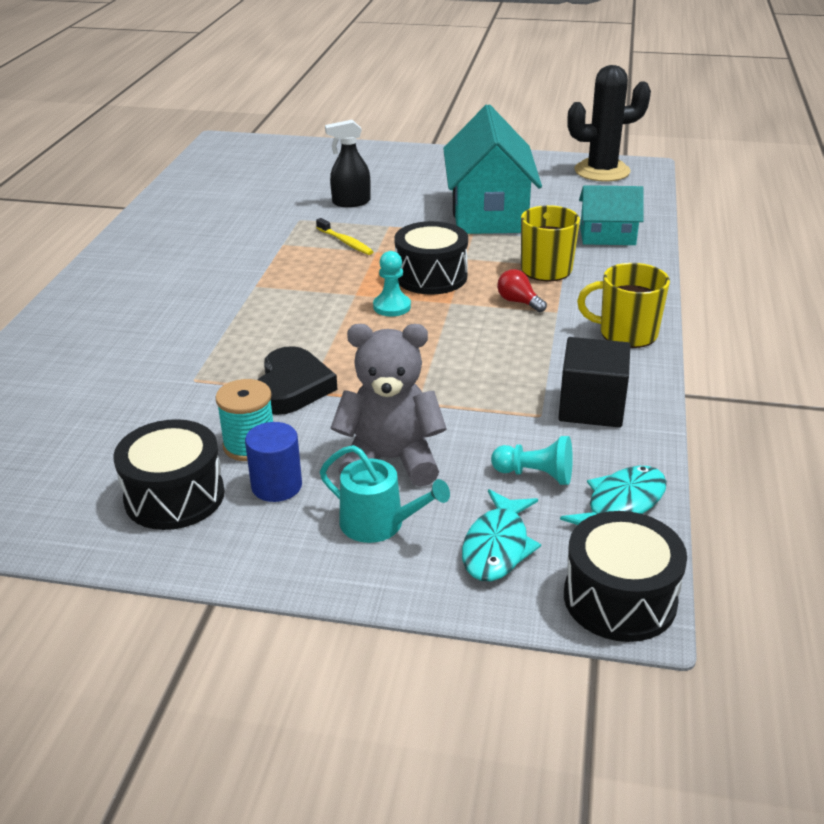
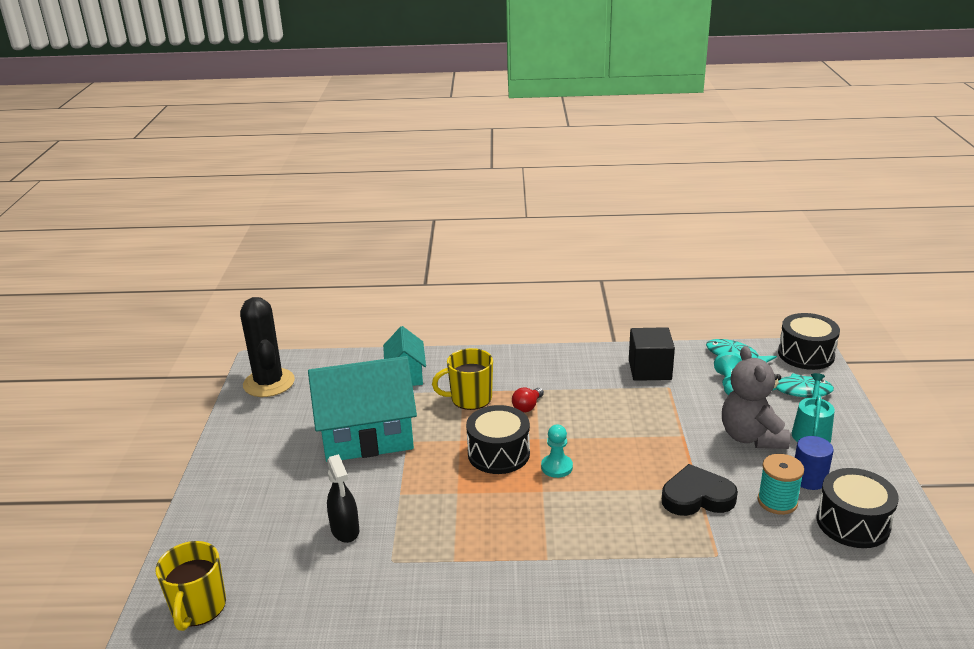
camera: 100 degrees left, 5 degrees down
yellow toothbrush [316,218,374,255] -> none
yellow mug [577,263,670,348] -> yellow mug moved to [156,541,226,631]

